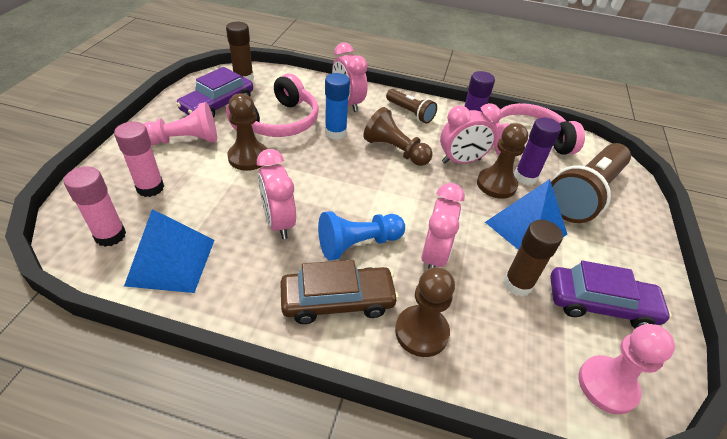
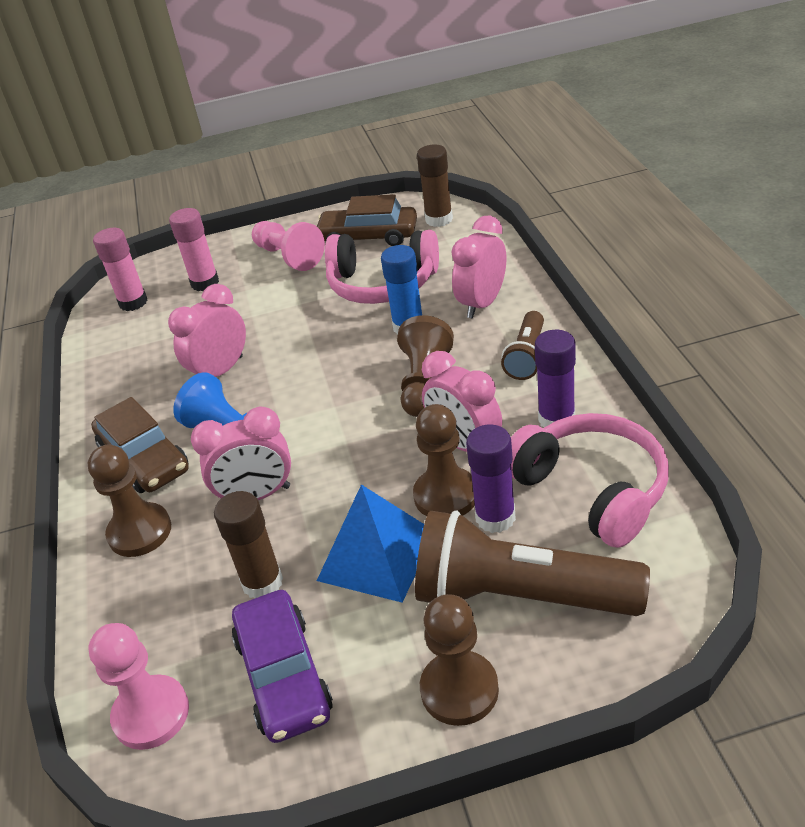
camera: 70 degrees right, 5 degrees down
blue pyramid [124,209,215,293] -> none
purple car [176,67,253,118] -> brown car [317,194,417,246]
brown pawn [227,93,267,171] -> brown pawn moved to [420,594,499,726]

